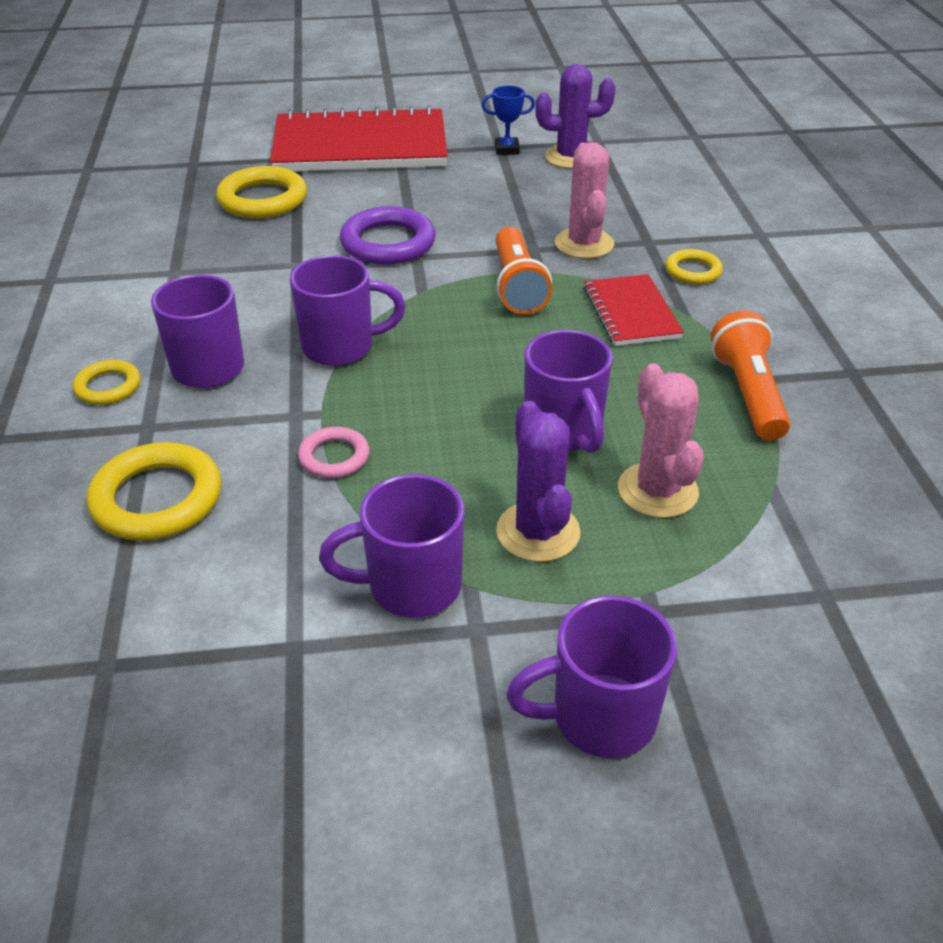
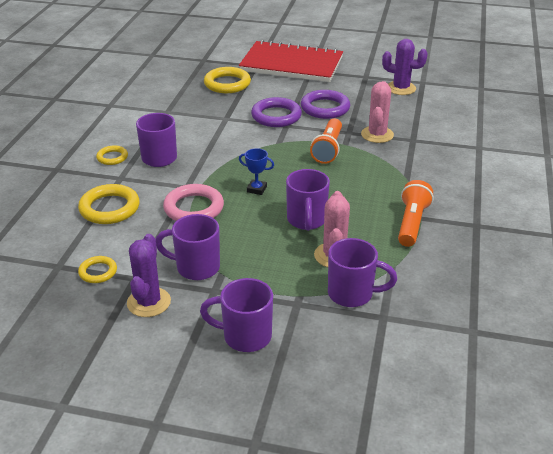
camera: 20 degrees right, 5 degrees down
purple mug [290,255,406,366] -> purple mug moved to [328,238,397,307]
pink ring [298,427,370,478] -> pink ring [163,184,224,221], size x1.76
blue trophy [482,86,535,155] -> blue trophy moved to [239,148,274,195]
purple cactus [496,401,581,562] -> purple cactus moved to [127,234,171,317]
red notebook [583,274,684,346] -> none
yellow ring [665,249,723,284] -> yellow ring moved to [78,256,117,283]
none -> purple ring [301,90,350,119]

